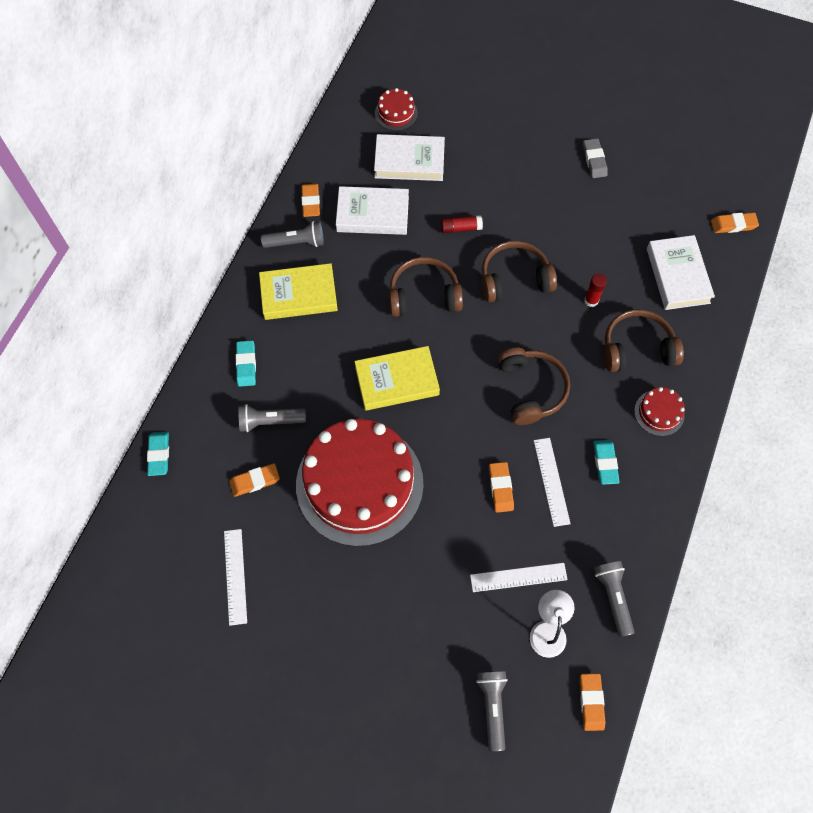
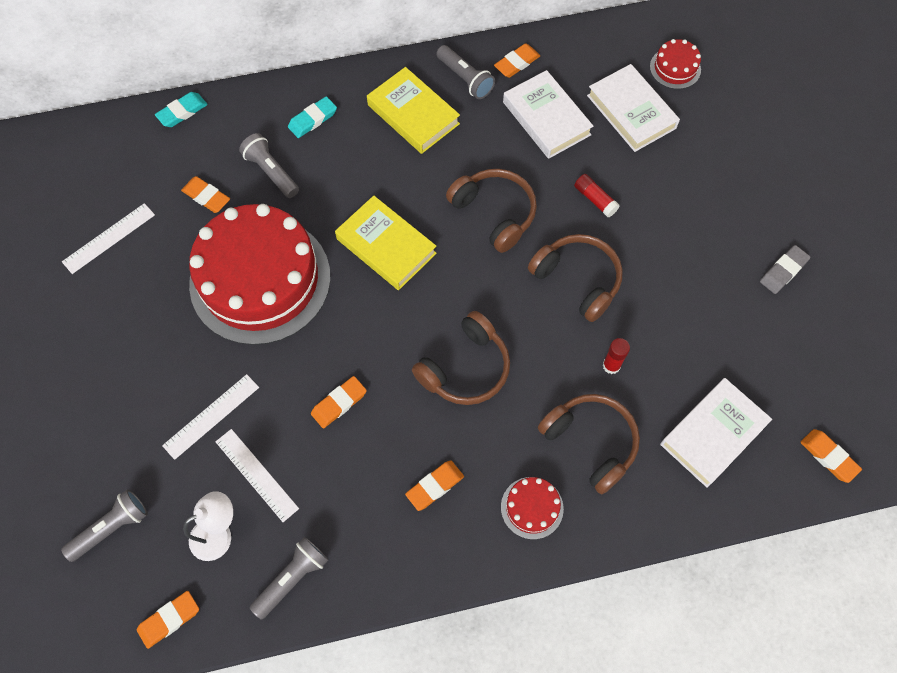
camera: 55 degrees right, 0 degrees up
white ruler [534,438,571,527] -> white ruler moved to [162,374,259,460]
turquoise eraser [593,440,620,485] -> orange eraser [405,460,464,511]

